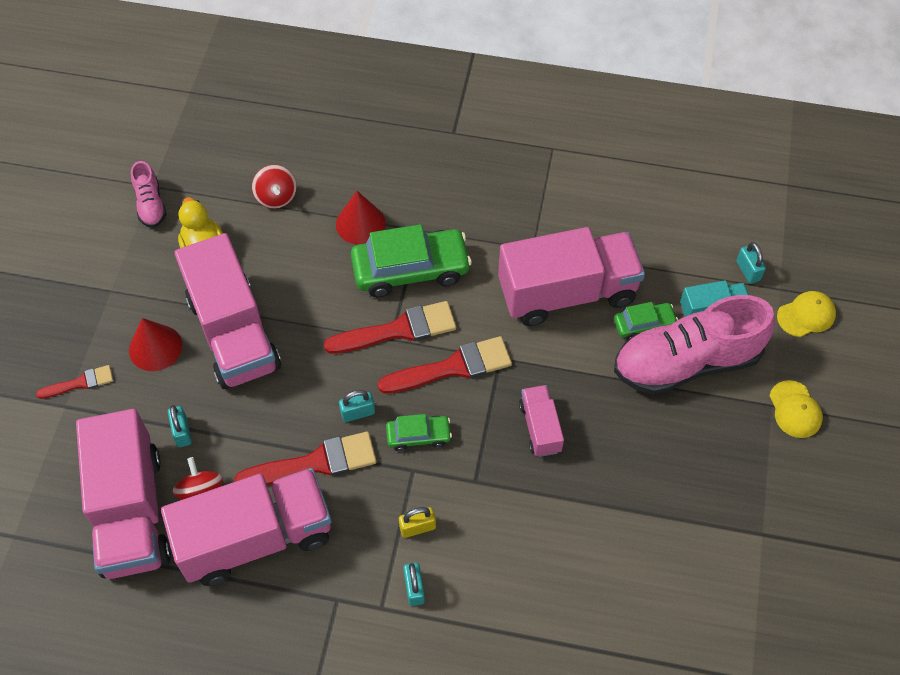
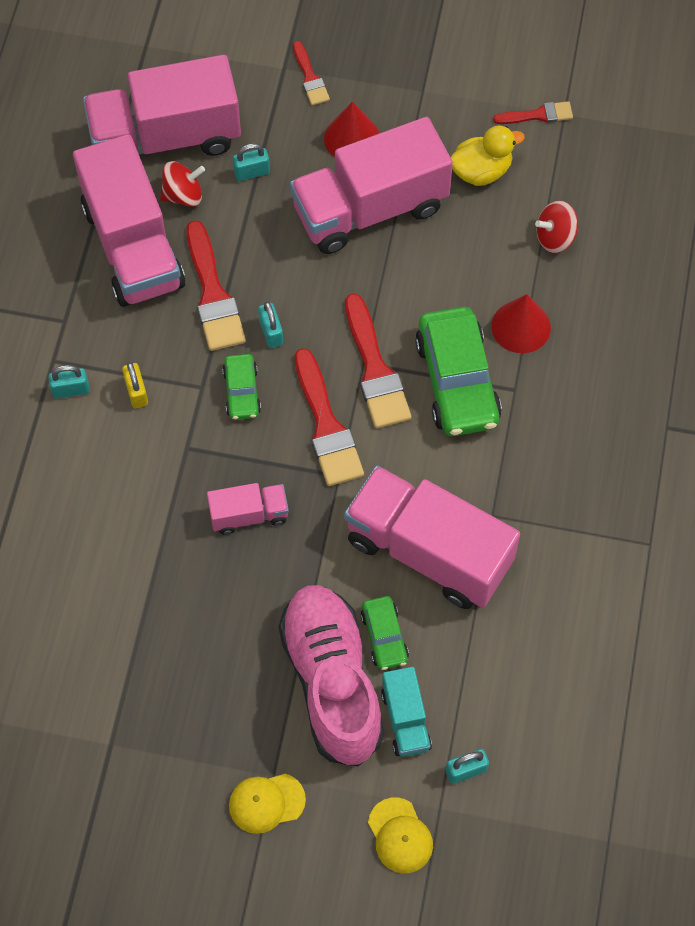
camera: 90 degrees right, 5 degrees up
pink shoe [131,161,167,228] -> red brush [493,101,573,124]
pink truck [498,227,645,326] -> pink truck turned 135 degrees clockwise [344,466,520,609]

